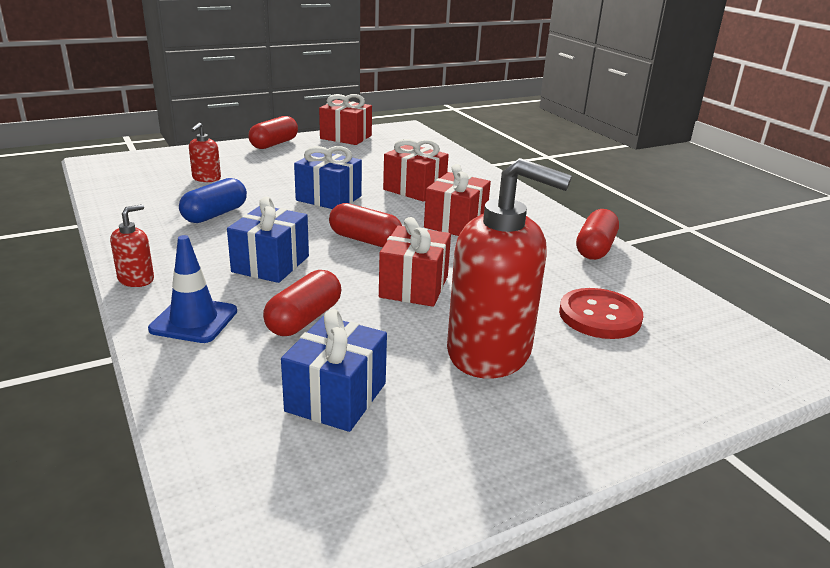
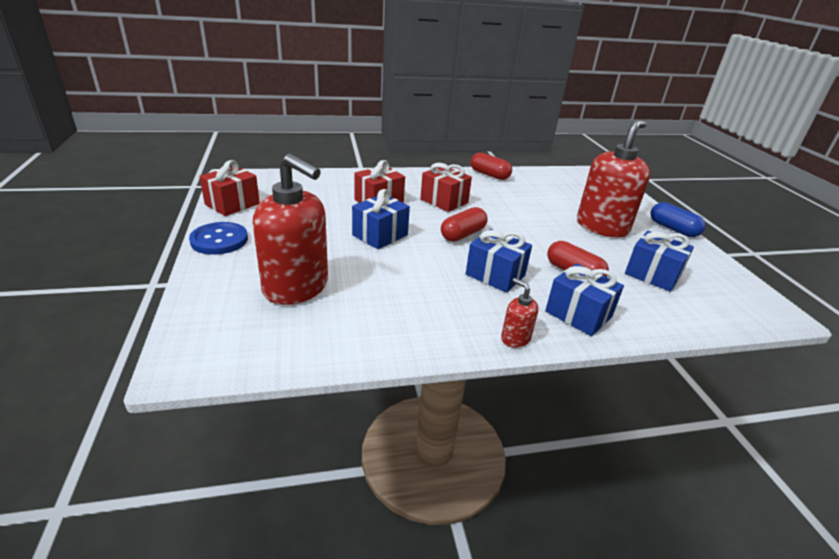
camera: 75 degrees left, 5 degrees up
blue traffic cone [148,235,237,343] -> blue gift [545,263,624,336]
blue capsule [179,178,247,223] -> blue capsule moved to [650,202,706,237]
red soap dispenser [189,123,221,182] -> red soap dispenser [253,153,328,305], size x2.30
red capsule [249,116,298,149] -> blue button [189,222,248,255]
red gift [379,217,451,307] -> none
red button [559,288,643,339] -> none

